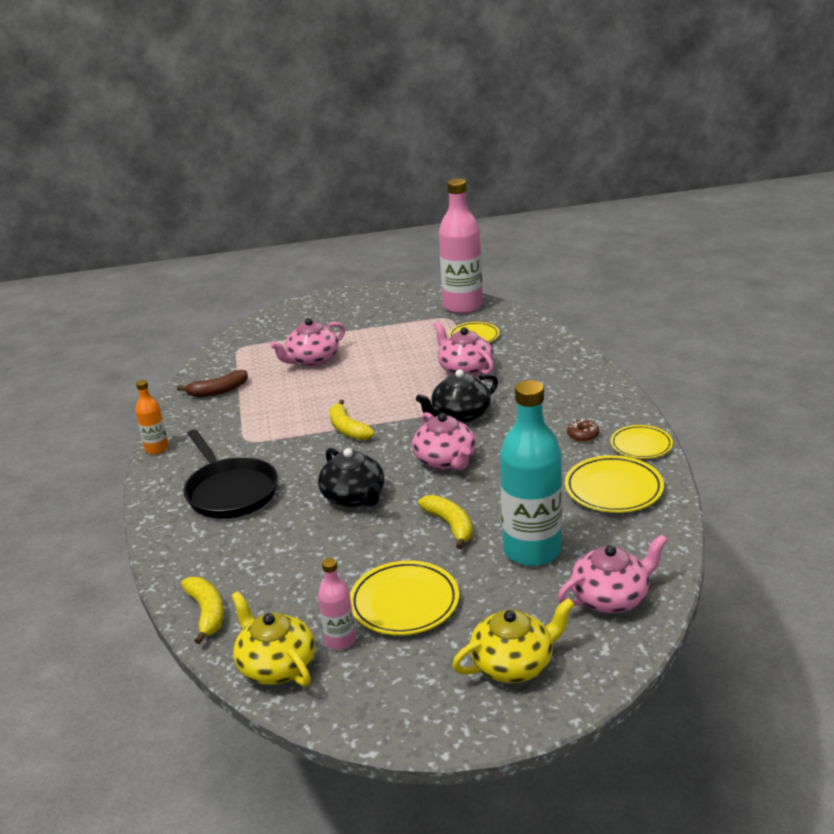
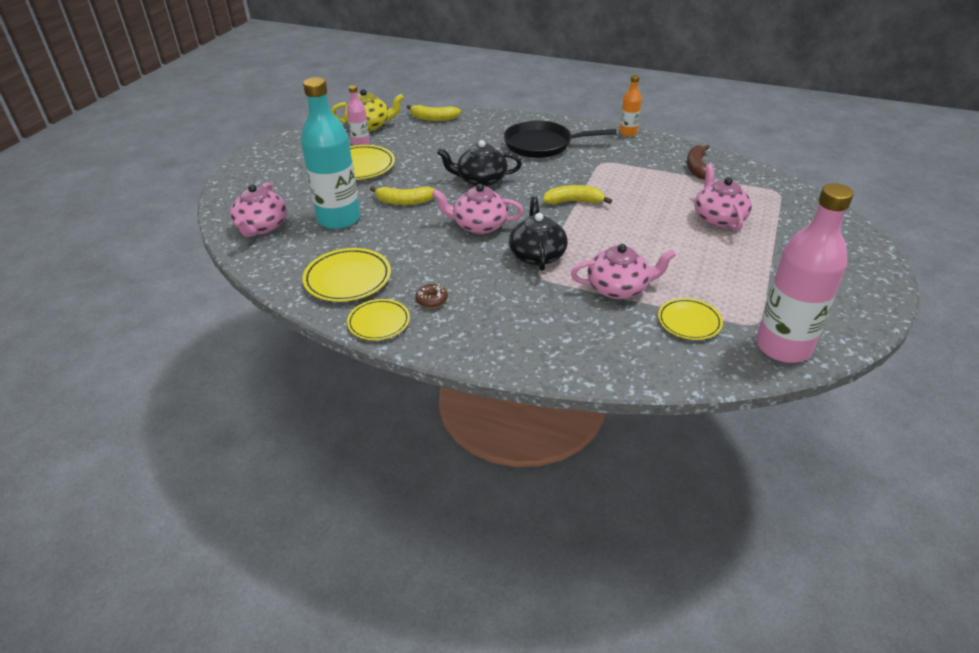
camera: 120 degrees right, 10 degrees up
yellow teapot [452,598,575,683] -> none

